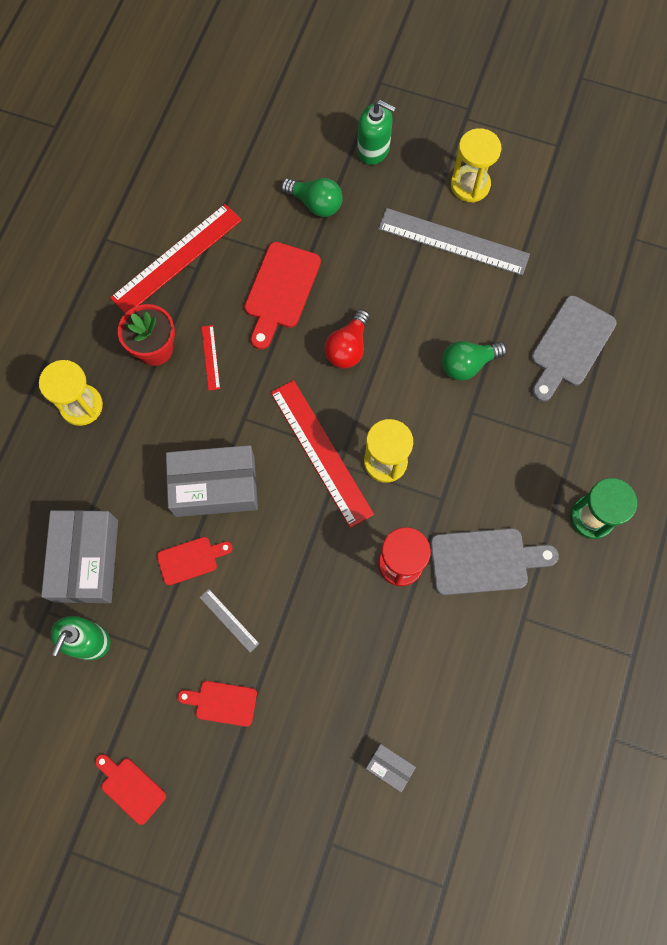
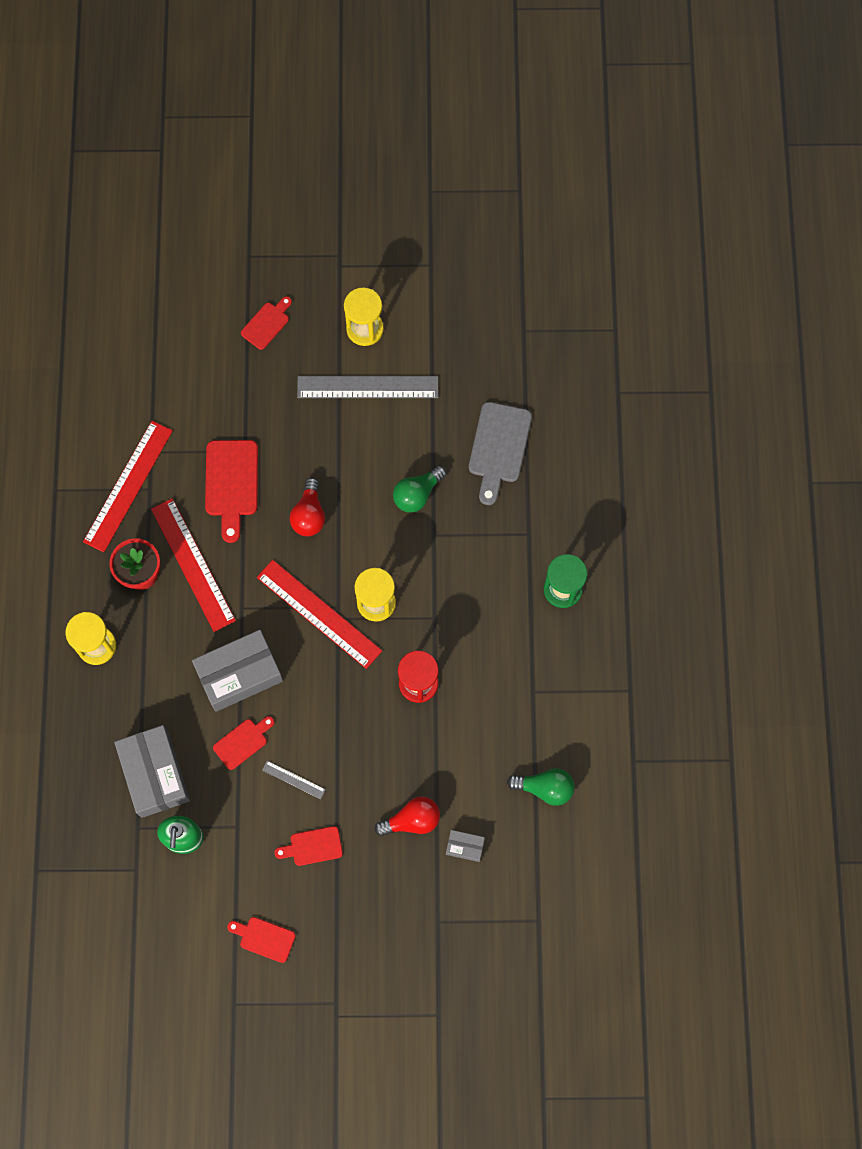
camera: 20 degrees left, 0 degrees up
red ruler [202,325,220,391] -> red ruler [151,498,236,632], size x2.26
green light bulb [281,178,343,217] -> green light bulb moved to [507,768,575,806]
green soap dispenser [357,100,396,165] -> red cutting board [241,296,292,350]
grey cutting board [430,528,559,595] -> none
none -> red light bulb [374,797,440,836]

